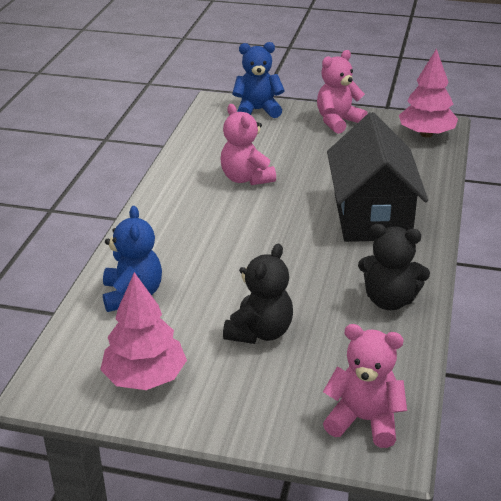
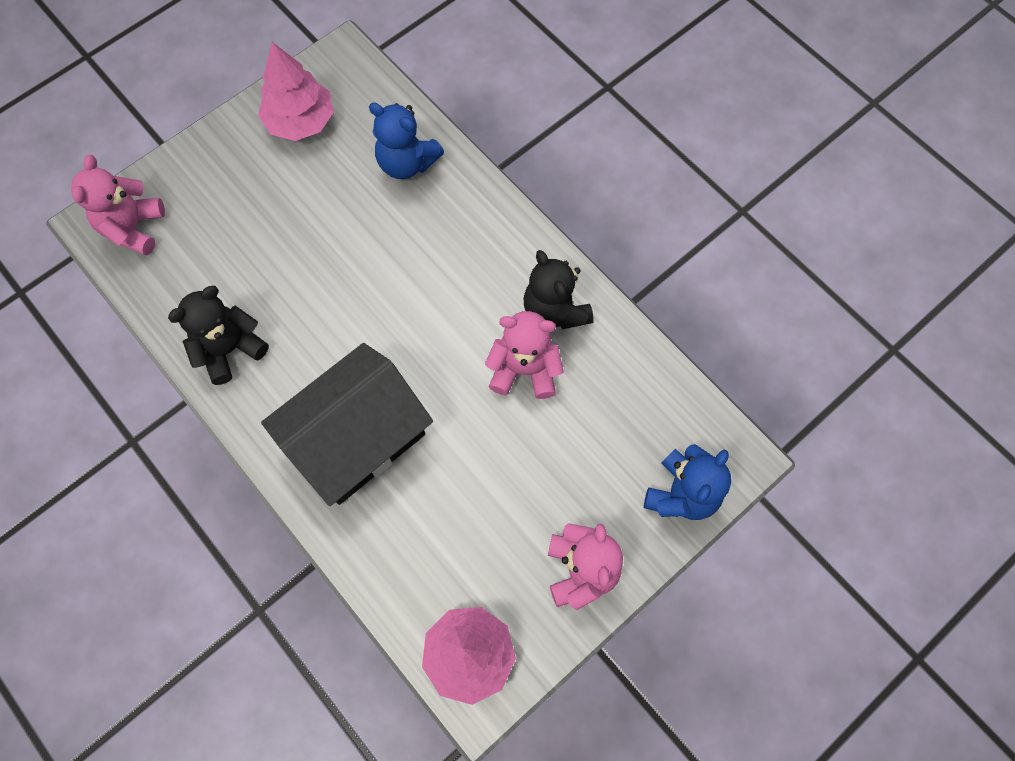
camera: 125 degrees right, 35 degrees up
black teddy bear [223,243,293,344] -> black teddy bear moved to [524,250,594,329]
pink teddy bear [323,324,407,448] -> pink teddy bear turned 135 degrees clockwise [71,155,165,256]
black house [327,112,428,242] -> black house turned 75 degrees counterclockwise [261,343,433,506]

